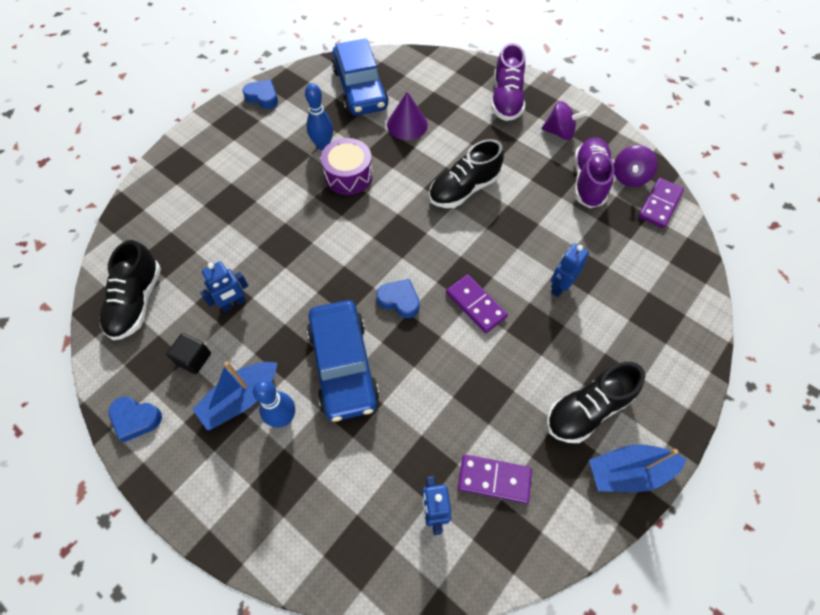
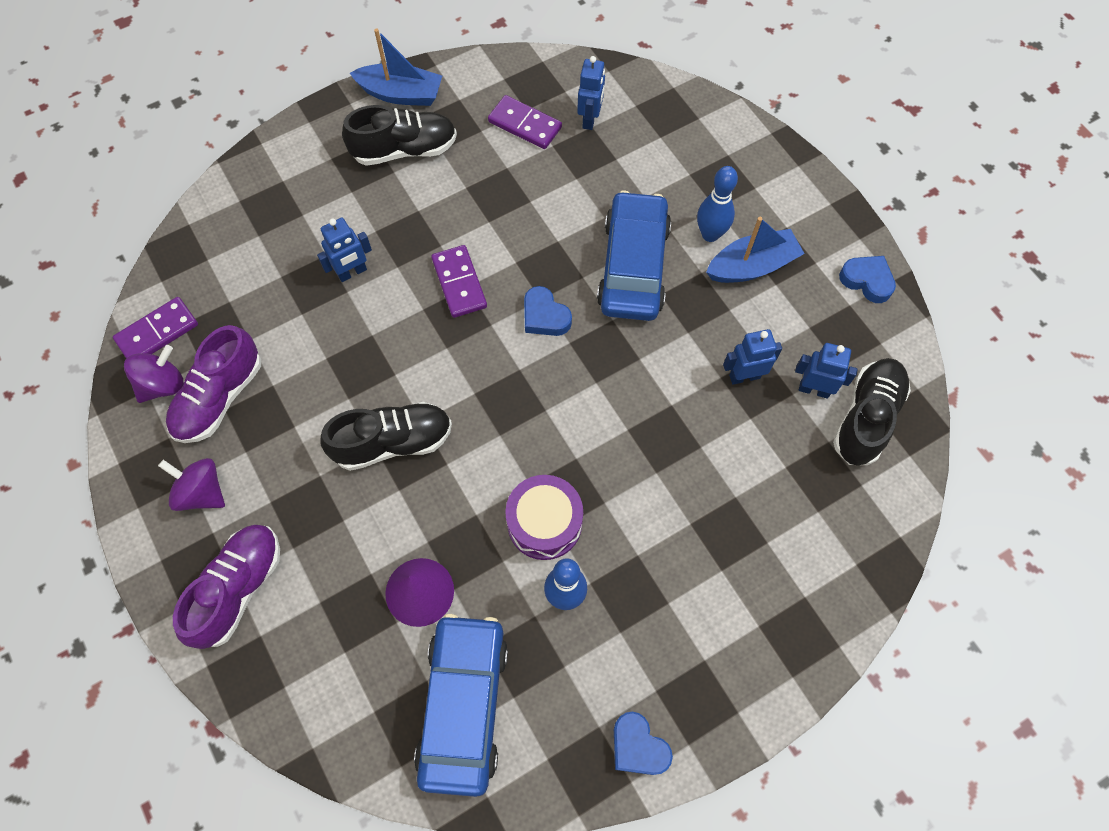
camera: 160 degrees left, 5 degrees up
black cube [166,333,211,374] -> none
none -> blue robot [795,343,858,399]

